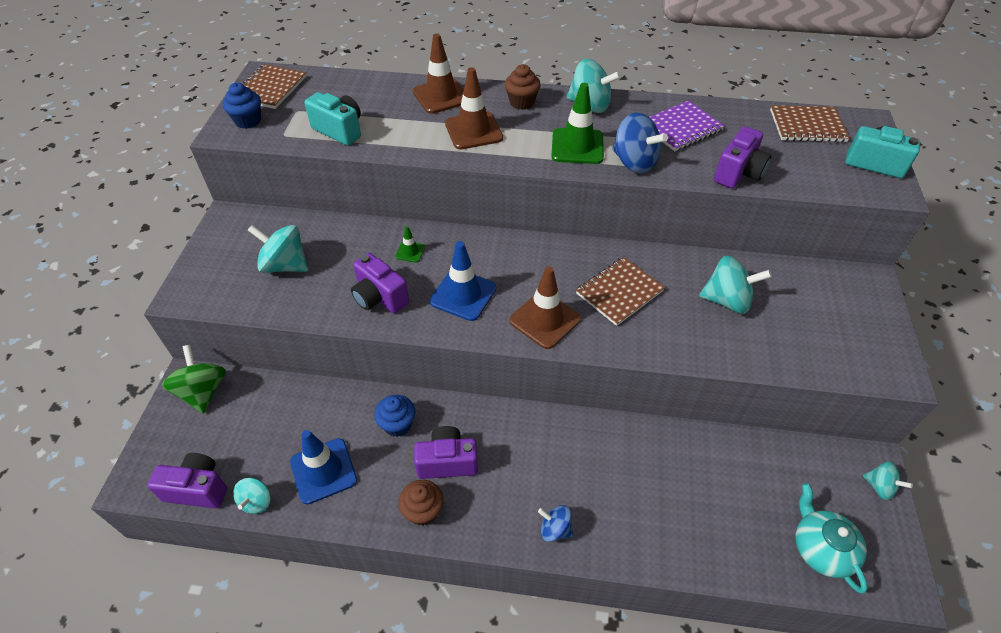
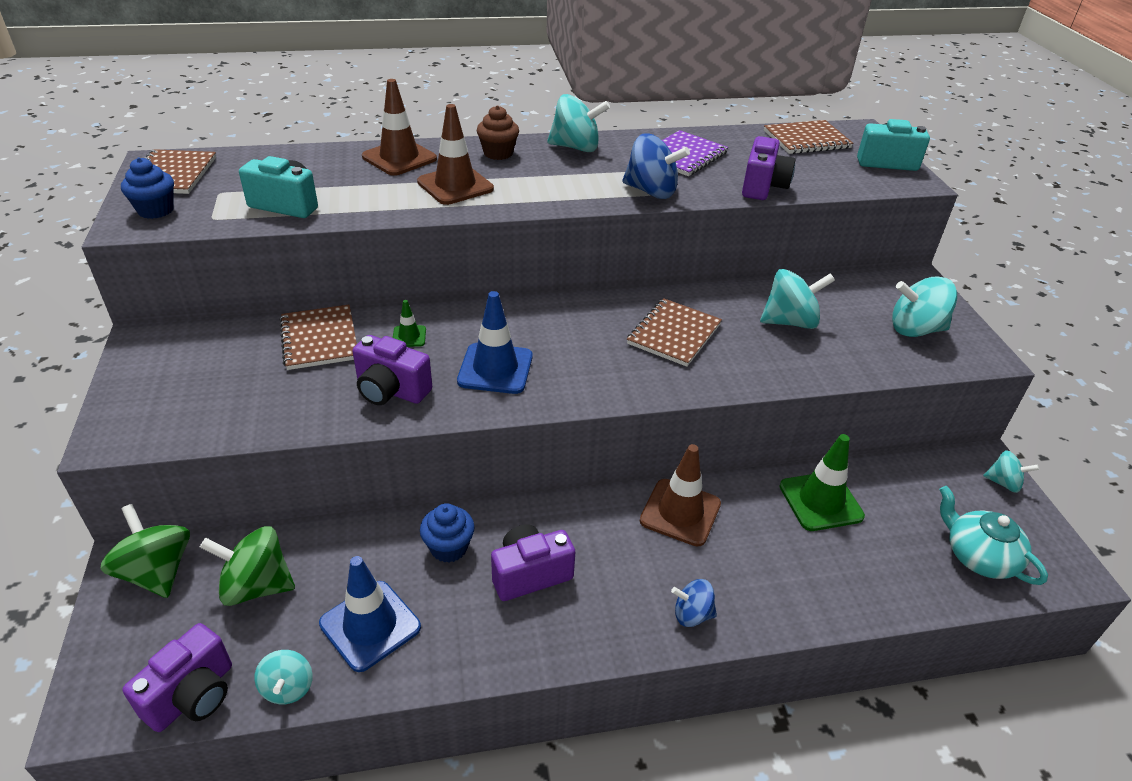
camera: 20 degrees left, 10 degrees down
purple camera [147,453,227,508] -> purple camera turned 135 degrees clockwise [122,623,232,732]
turquoise spinning top [248,225,308,273] -> turquoise spinning top moved to [892,276,957,337]
brown cupcake [399,480,444,526] -> none
brown traffic cone [509,267,581,349] -> brown traffic cone moved to [640,444,721,546]
green traffic cone [551,83,604,164] -> green traffic cone moved to [780,434,865,531]
none -> green spinning top [200,526,295,606]
none -> brown notebook [279,305,357,370]

